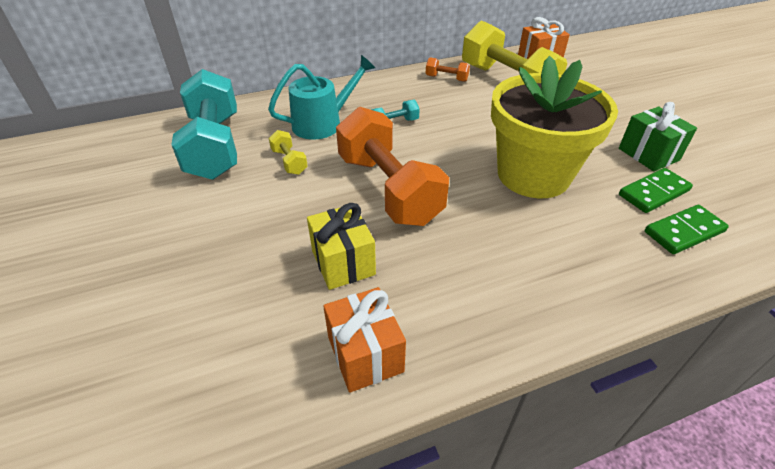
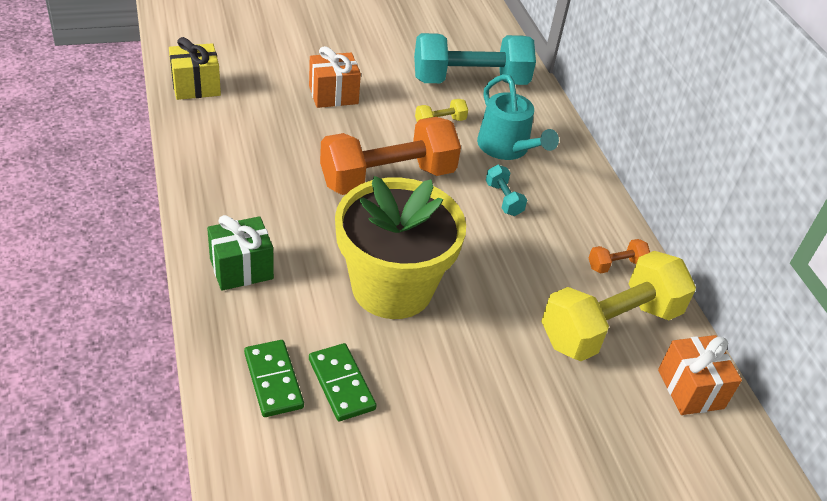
camera: 90 degrees right, 0 degrees up
yellow gift [307,203,376,290] -> yellow gift moved to [169,37,221,100]
orange gift [323,287,406,393] -> orange gift moved to [309,46,361,108]
orange dumbbell [426,57,470,82] -> orange dumbbell turned 45 degrees clockwise [589,239,650,274]
green gift [619,102,697,171] -> green gift moved to [207,215,274,291]

